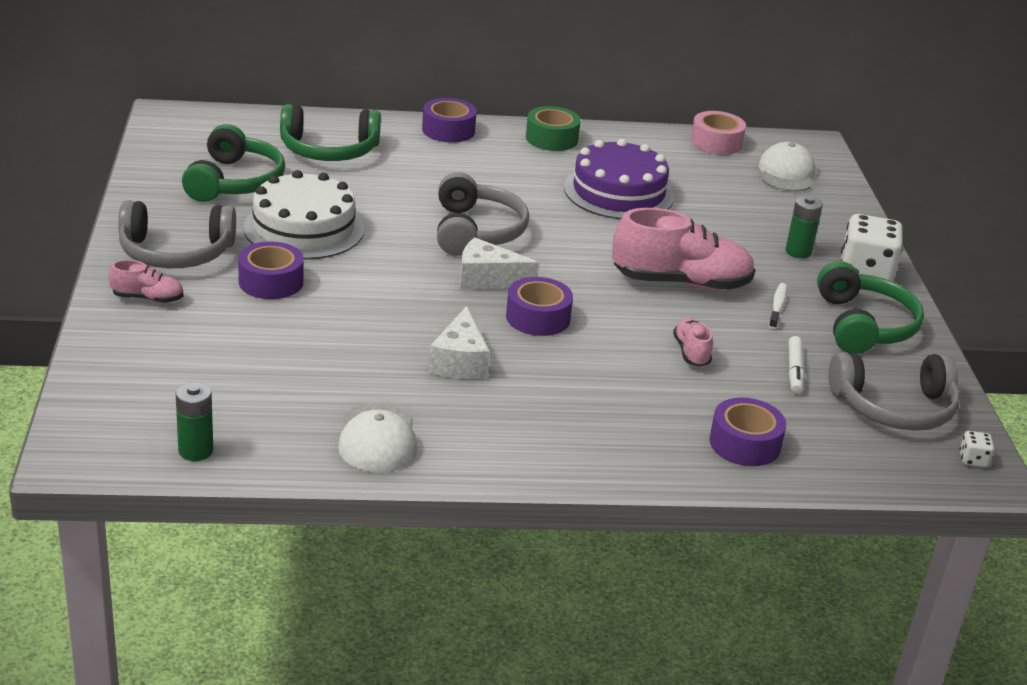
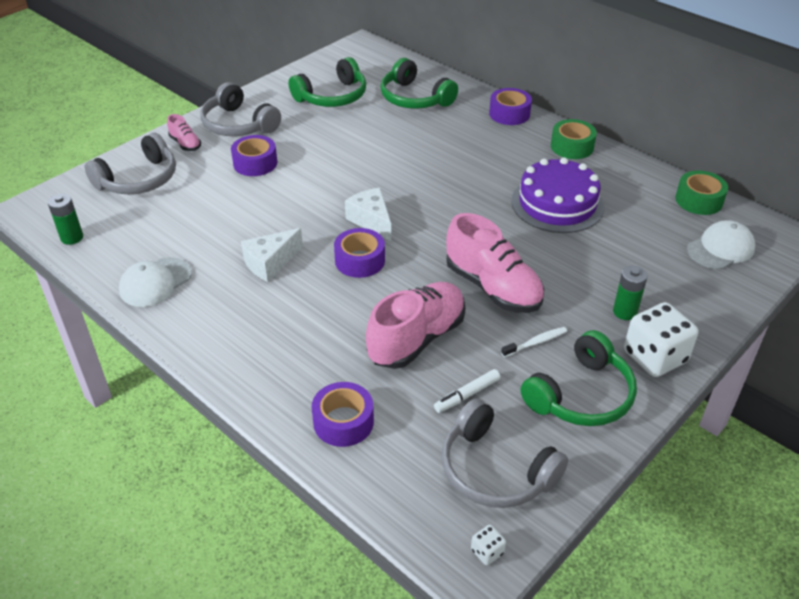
camera: 50 degrees right, 10 degrees up
white cake [243,170,364,260] -> none
grey headphones [437,172,529,256] -> grey headphones moved to [85,133,176,194]
pink shoe [673,318,713,366] -> pink shoe [366,282,466,369], size x2.08
pink tape [691,111,746,155] -> green tape [675,170,728,215]

